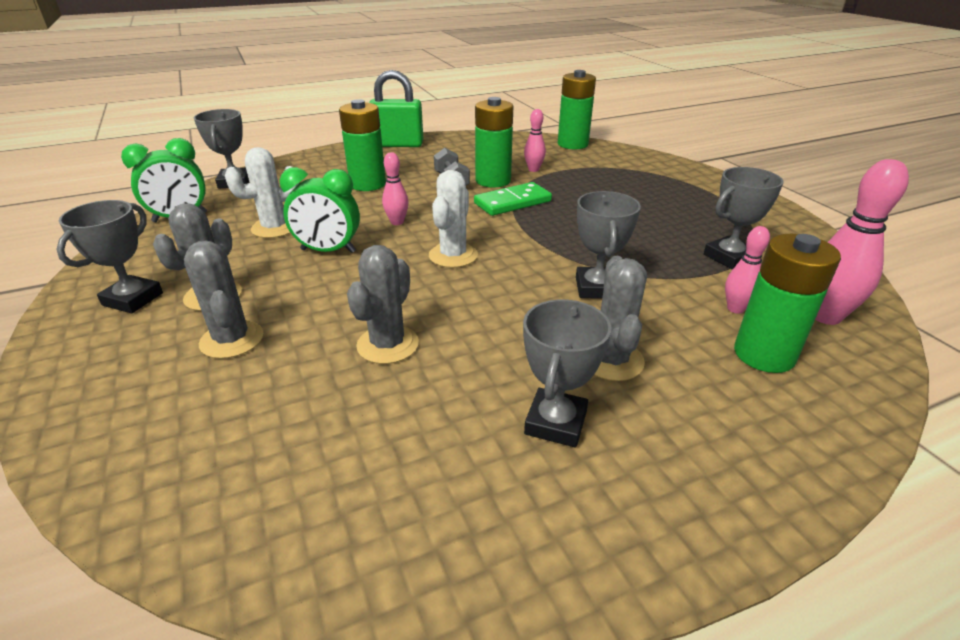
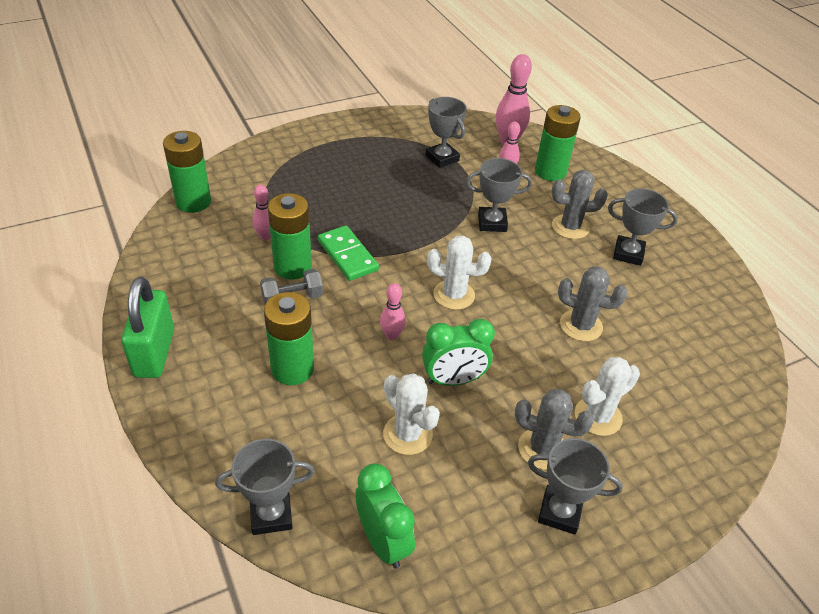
camera: 95 degrees left, 10 degrees up
grey cactus [184,241,263,359] -> white cactus [575,357,640,436]
green clock [280,167,360,253] -> green clock turned 75 degrees clockwise [422,319,495,386]

